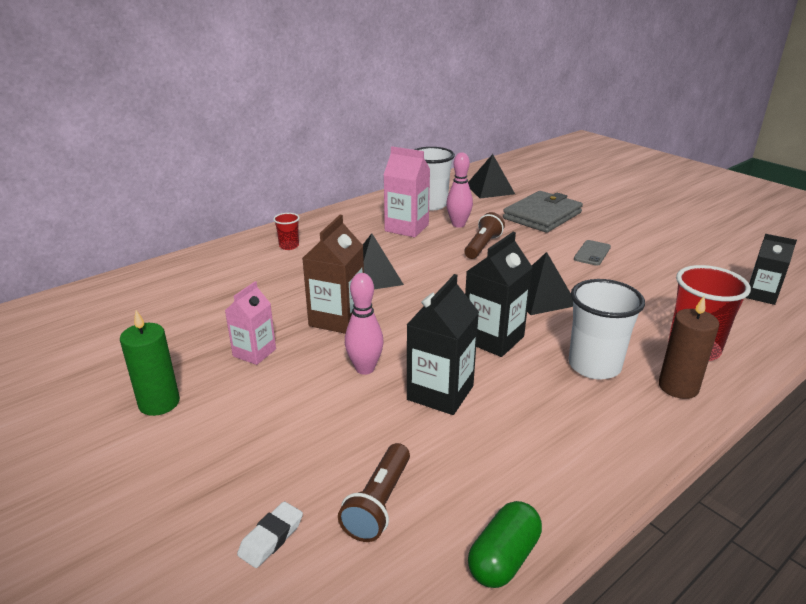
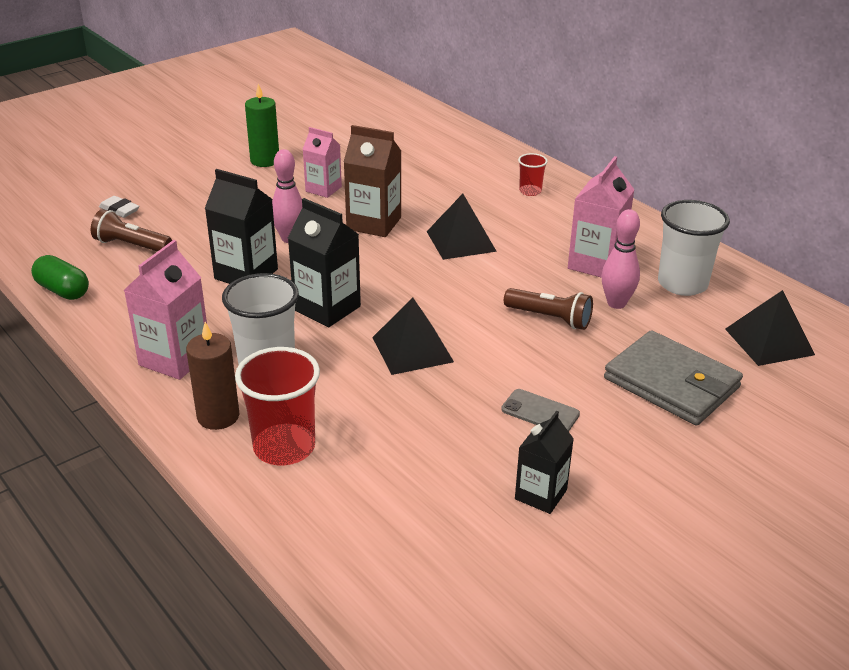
camera: 90 degrees right, 5 degrees up
black carton [745,234,797,305] -> black carton moved to [515,411,574,514]
none -> pink carton [124,240,207,380]

